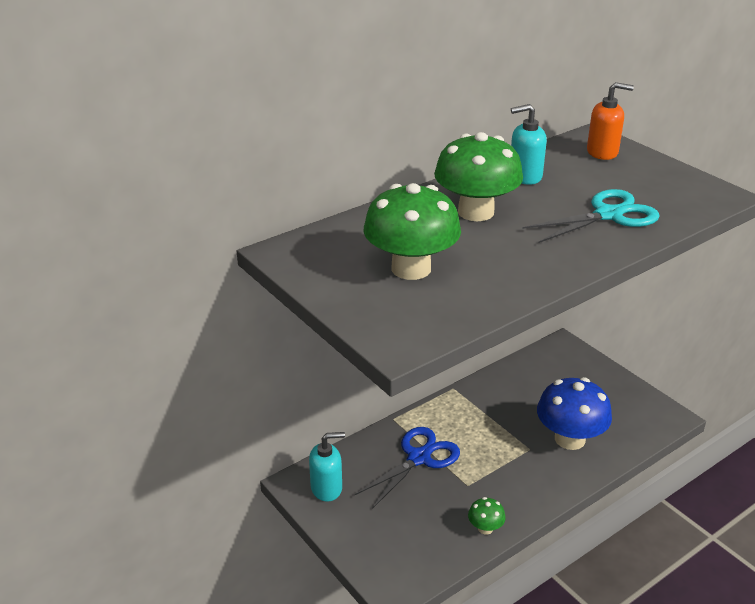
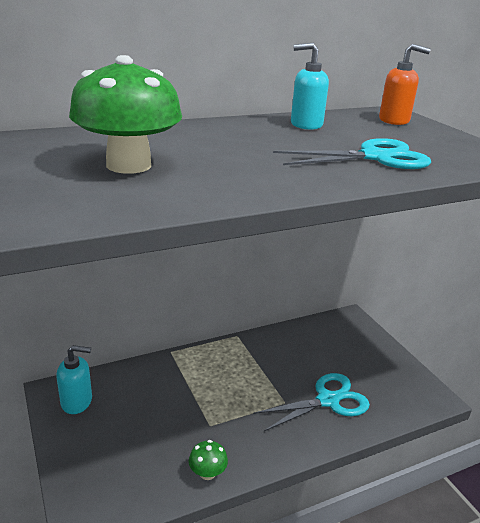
camera: 10 degrees right, 5 degrees down
blue scissors [354,427,460,509] -> none
green mushroom [434,132,523,221] -> none
blue mushroom [537,377,612,450] -> turquoise scissors [253,373,370,431]

